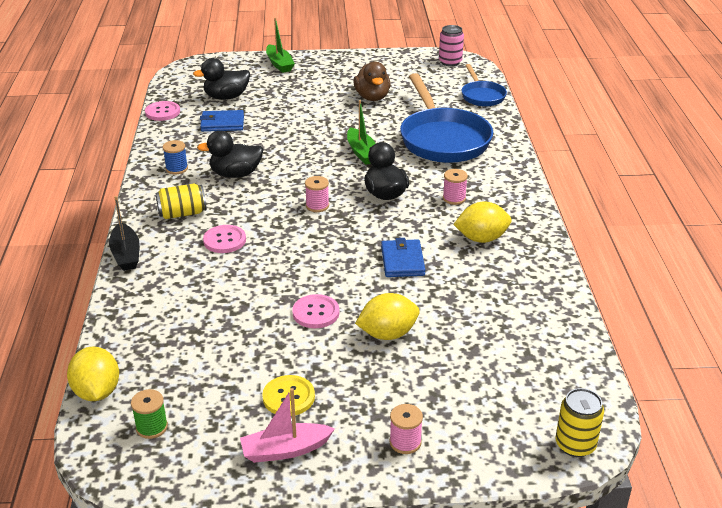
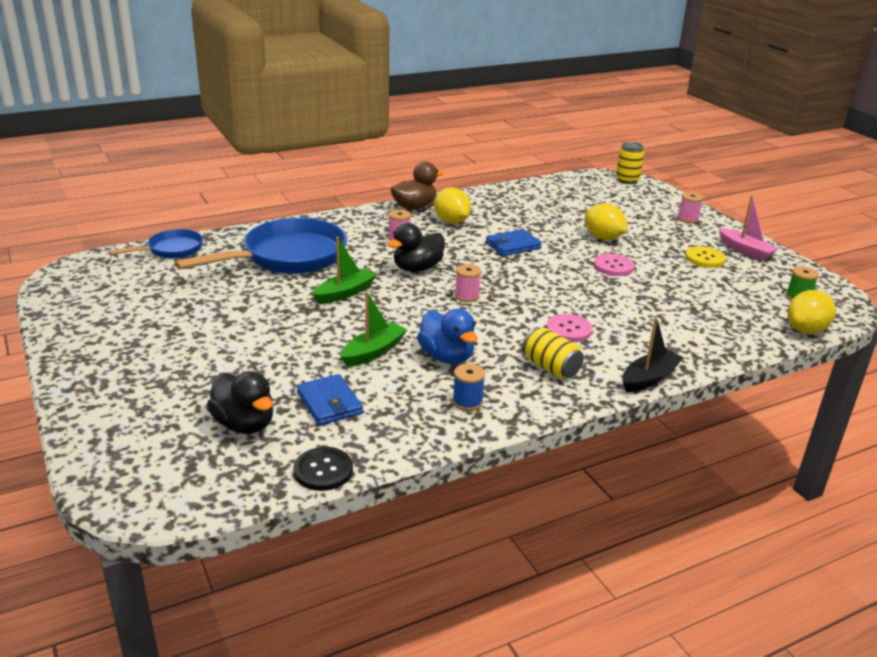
camera: 115 degrees left, 5 degrees down
pink button [145,101,180,121] -> black button [294,447,353,491]
black duck [197,131,264,178] -> blue duck [417,309,477,364]
green boat [266,18,295,73] -> green boat moved to [340,292,407,366]
brown duck [353,62,390,101] -> brown duck moved to [390,161,443,210]
pink can [439,25,464,66] -> none

